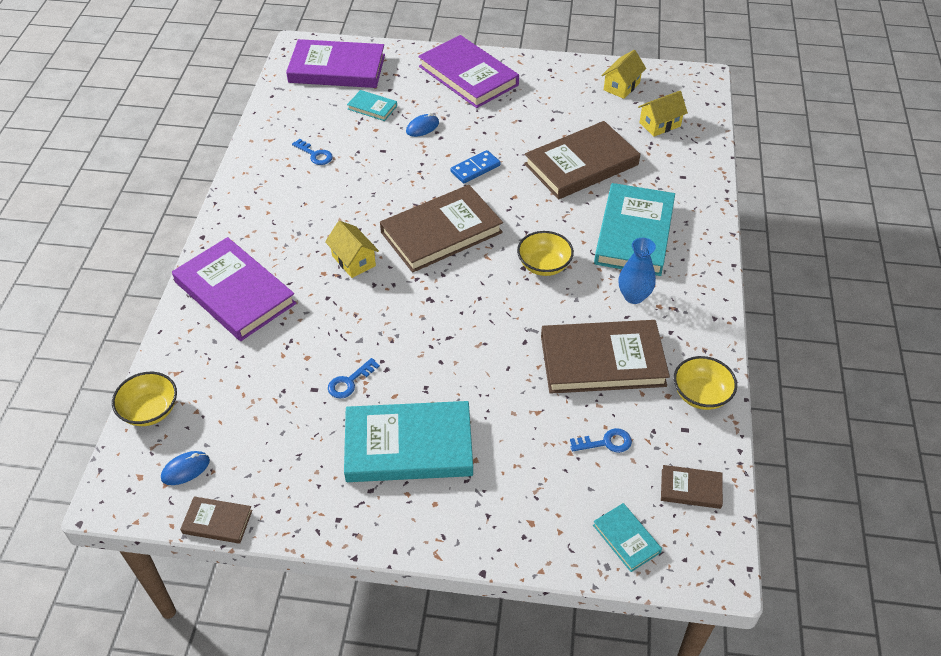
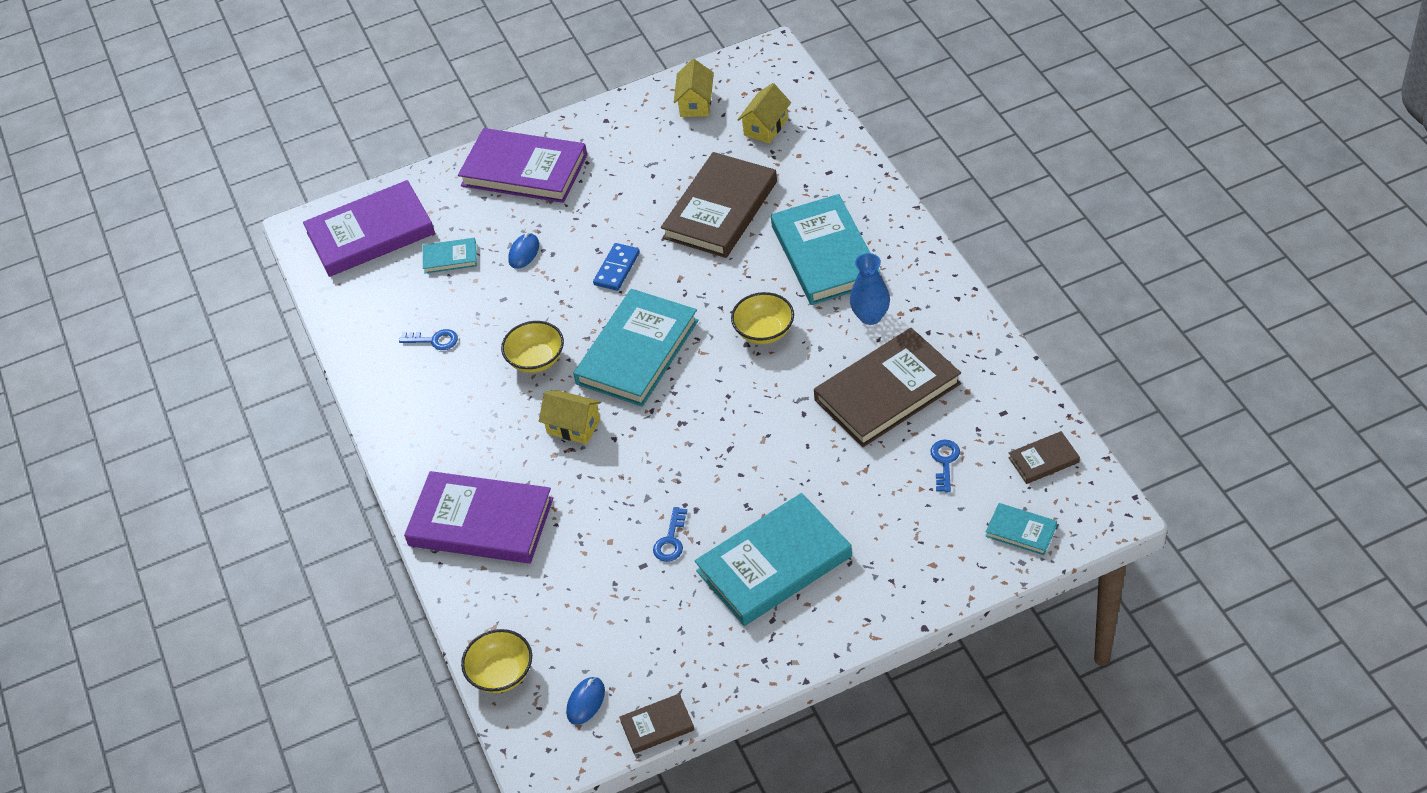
camera: 25 degrees left, 0 degrees up
brown book [380,185,503,273] -> turquoise book [573,289,698,407]
blue key [570,428,632,453] -> blue key turned 45 degrees counterclockwise [931,440,960,492]
yellow bowl [674,356,737,410] -> yellow bowl moved to [501,321,564,373]

